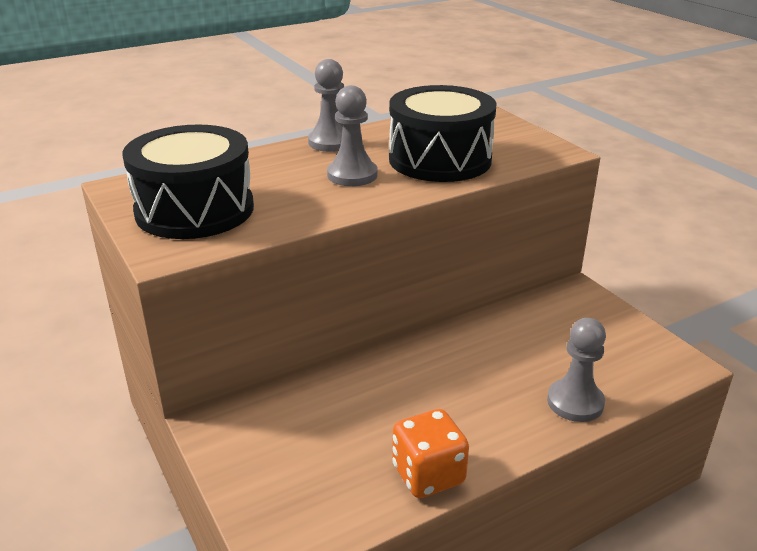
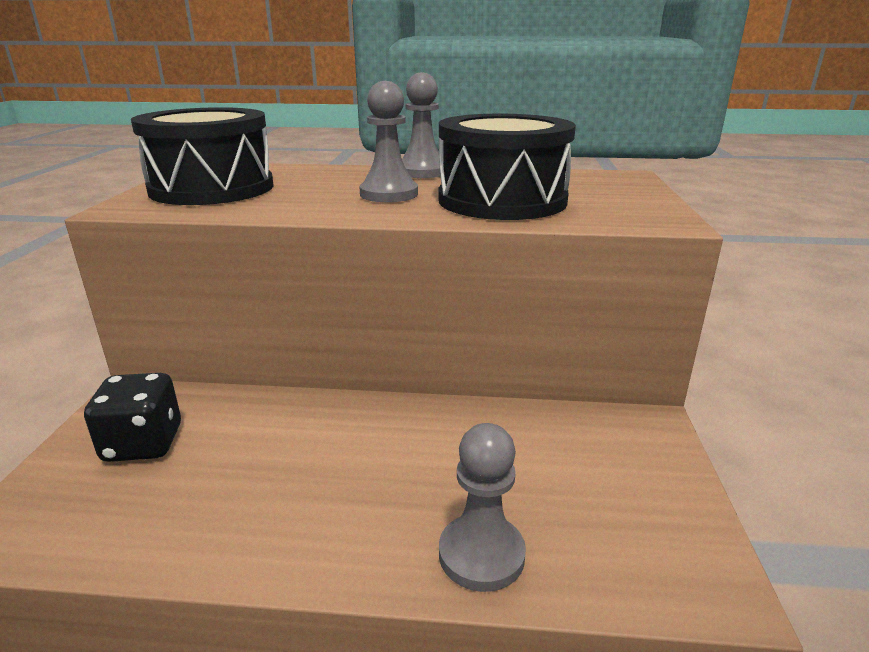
camera: 35 degrees right, 5 degrees down
orange dice [392,409,469,498] -> none
none -> black dice [84,373,181,462]

